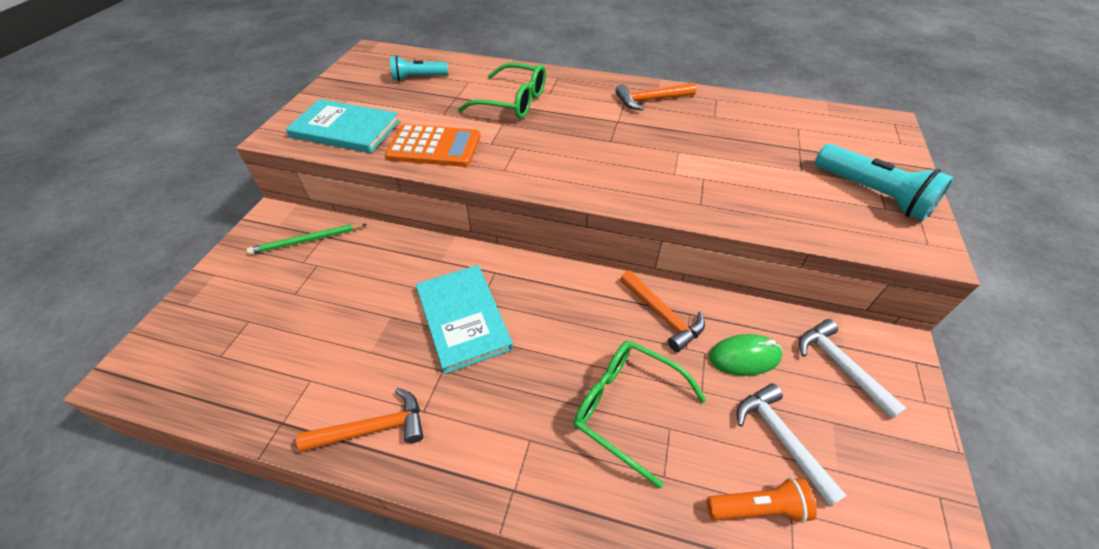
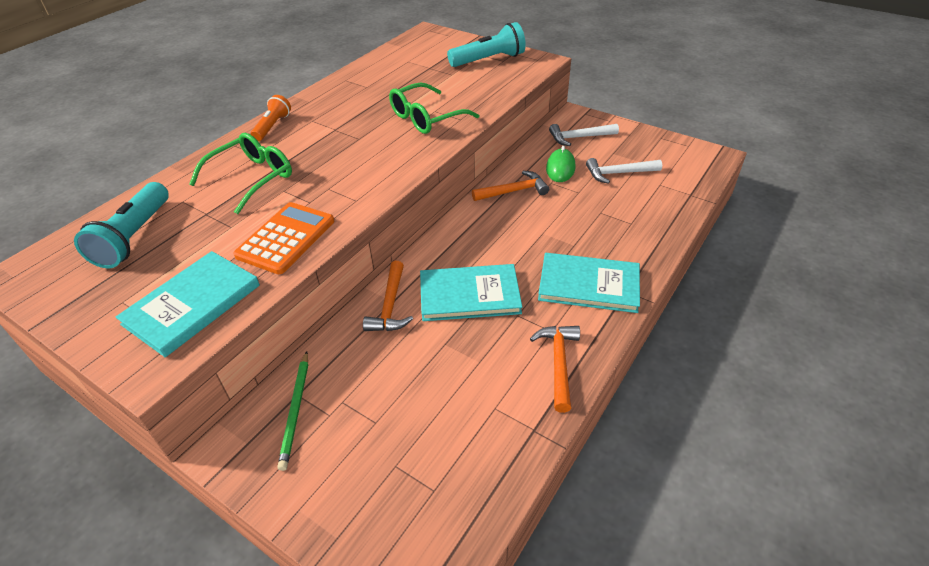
camera: 70 degrees left, 5 degrees down
turquoise flashlight [390,55,448,81] -> turquoise flashlight [74,182,169,268], size x1.58
green glasses [573,341,707,488] -> green glasses moved to [389,83,479,134]
orange hammer [615,82,696,110] -> orange hammer moved to [363,261,413,331]
orange flashlight [707,477,817,523] -> orange flashlight moved to [251,95,291,141]
none -> turquoise book [538,253,640,313]

